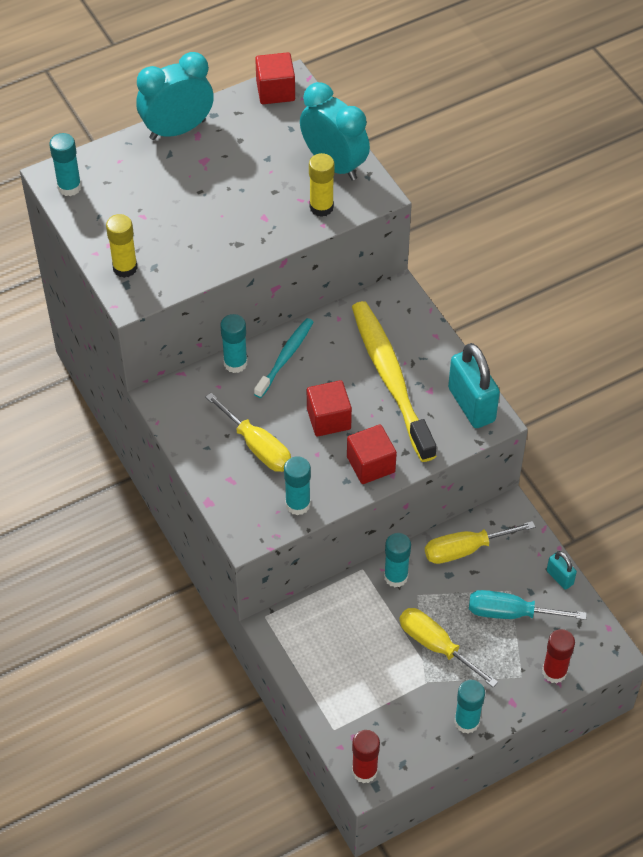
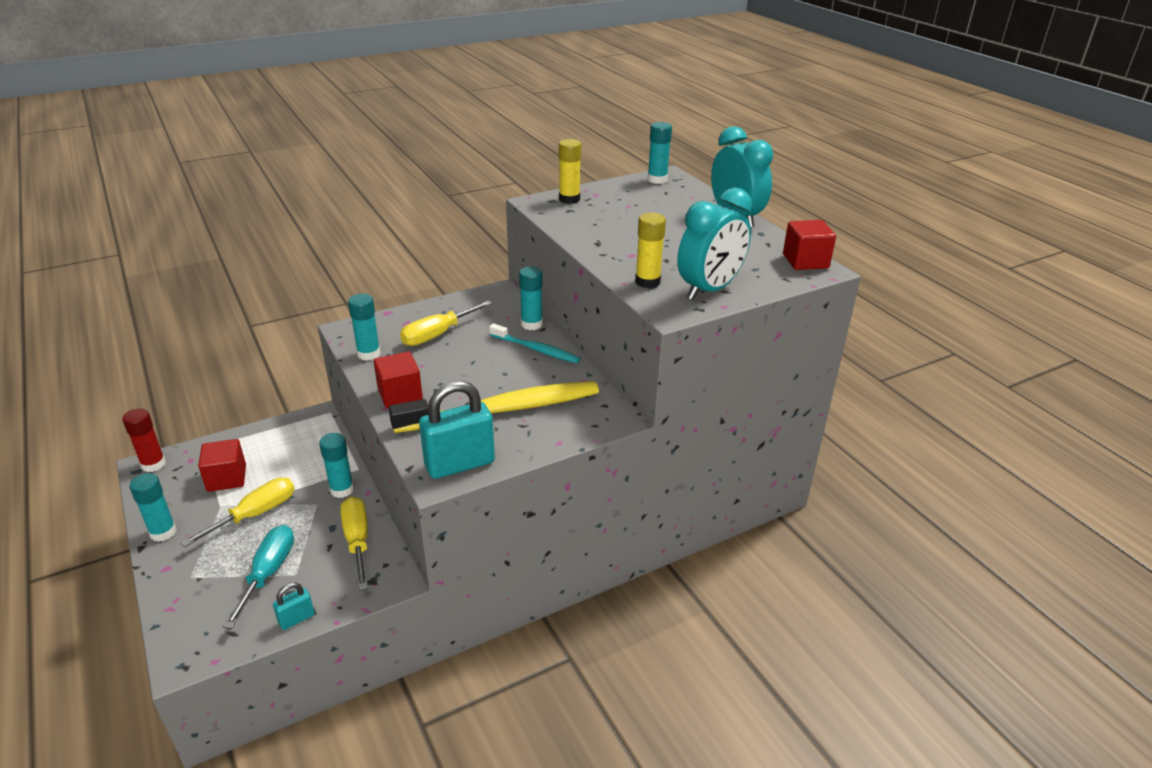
camera: 90 degrees right, 20 degrees down
red cube [307,380,352,437] -> red cube moved to [198,439,246,492]
red glue stick [542,629,575,683] -> none

